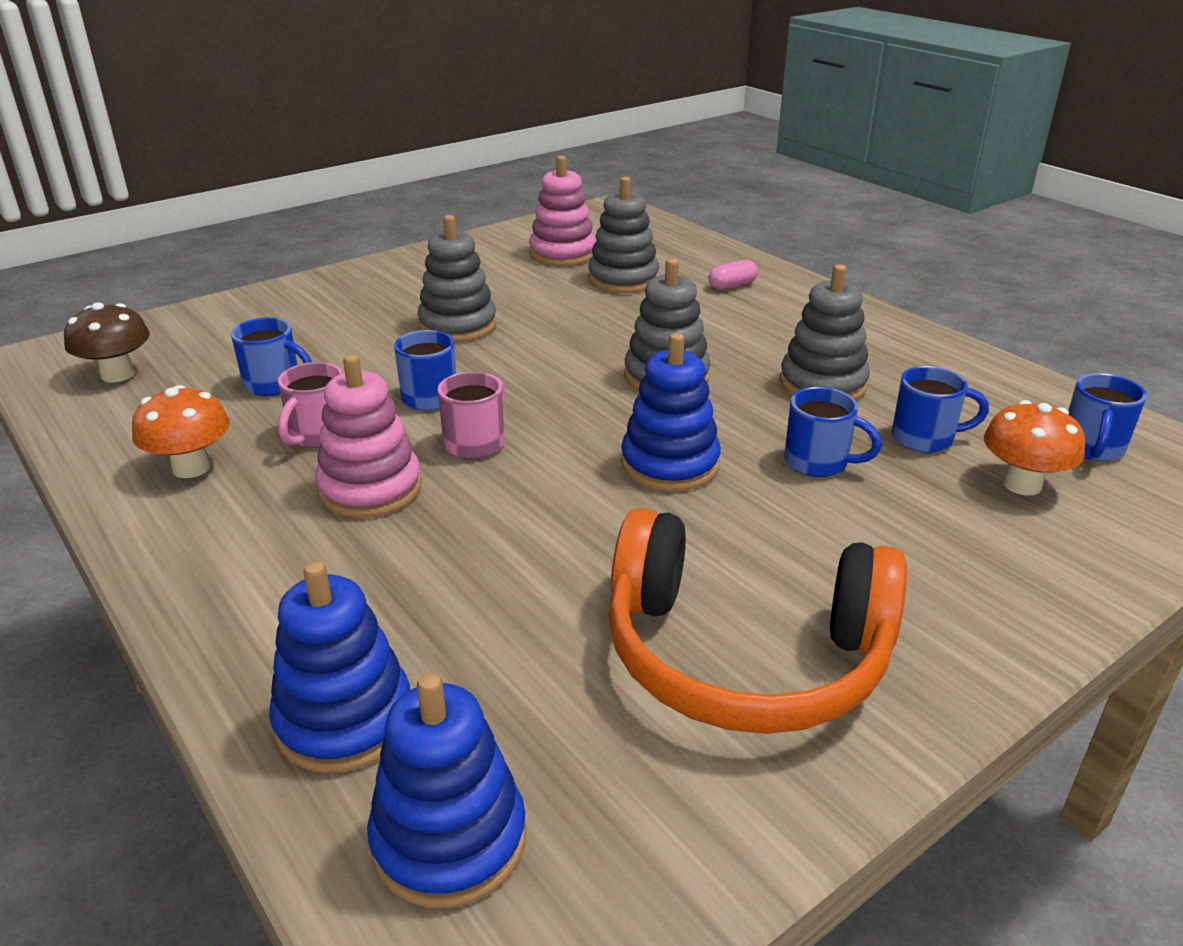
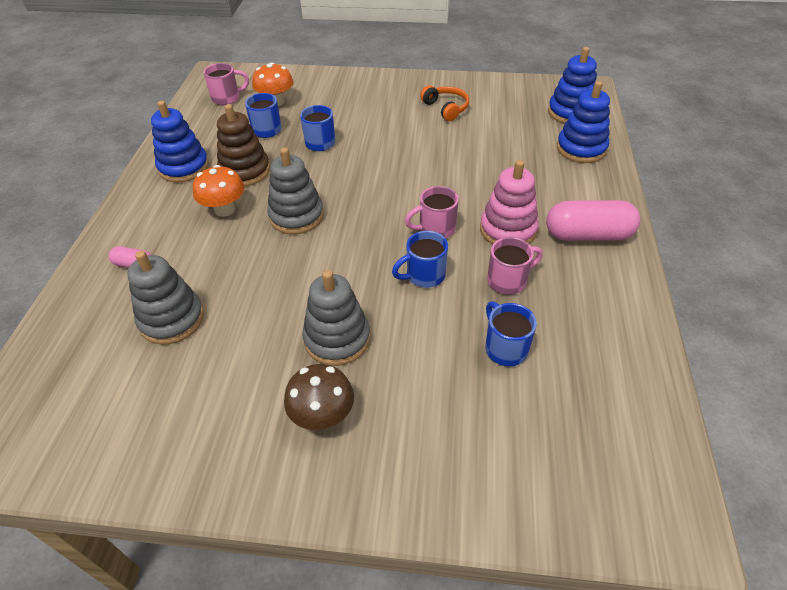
camera: 135 degrees left, 15 degrees up
brown mushroom [64,302,150,382] -> brown mushroom moved to [284,364,354,430]
orange mushroom [132,385,230,478] -> orange mushroom moved to [193,165,245,217]
pink stacking toy [529,156,596,266] -> none
orange headphones [608,508,907,734] -> orange headphones [420,85,469,121], size x0.45
blue stacking toy [621,333,721,491] -> blue stacking toy moved to [151,101,209,183]
grey stacking toy [780,264,870,400] -> brown stacking toy [217,104,270,186]
blue mug [1068,373,1147,461] -> pink mug [203,63,249,105]
none -> pink capsule [546,200,640,241]

